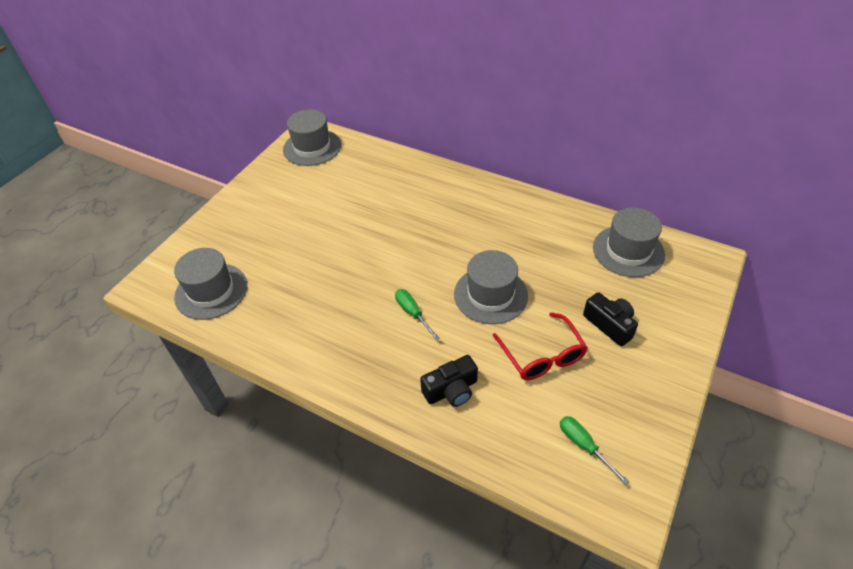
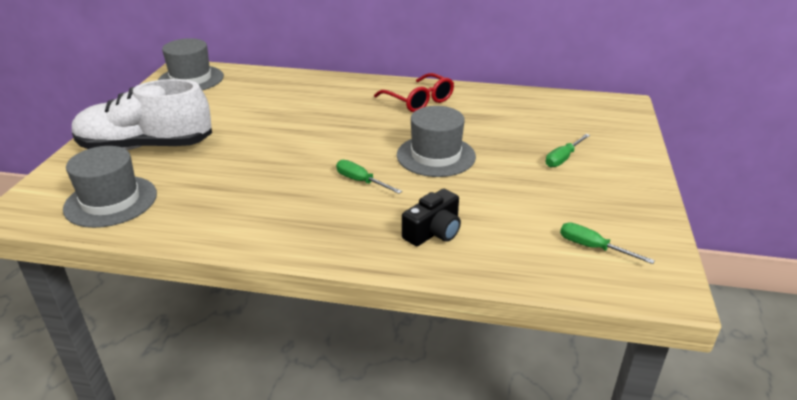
camera: 20 degrees left, 15 degrees down
red glasses [493,312,588,380] -> red glasses moved to [374,73,454,112]
black camera [583,292,638,347] -> green screwdriver [545,134,590,168]
grey hat [593,208,665,277] -> none
none -> white shoe [72,79,212,150]

